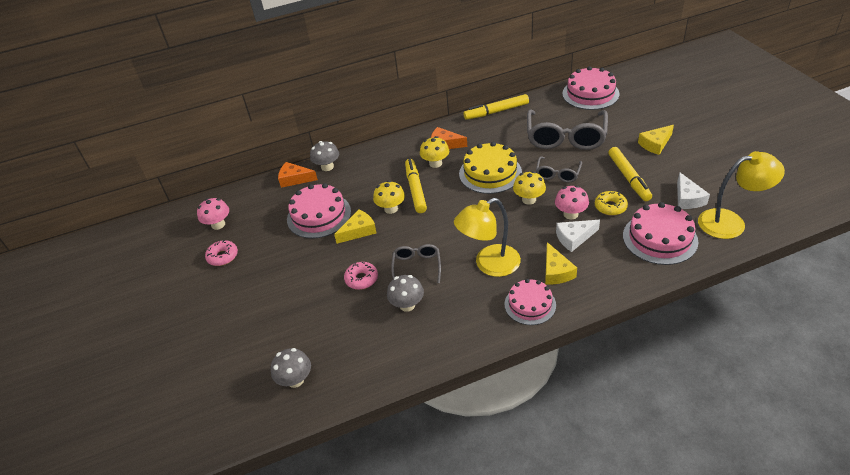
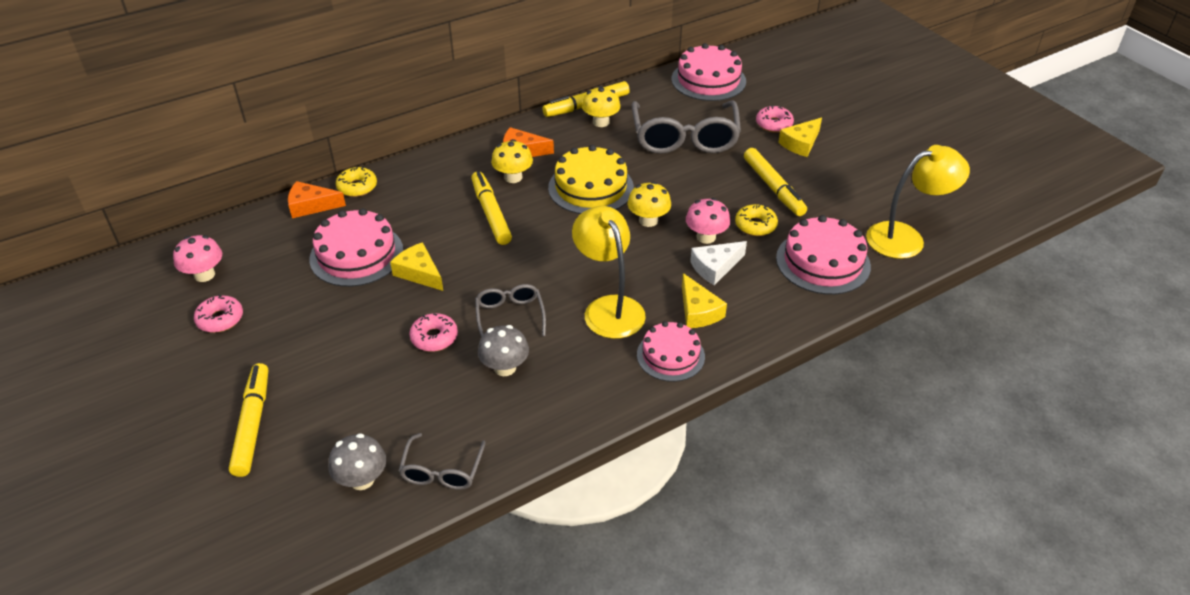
camera: 15 degrees left, 0 degrees up
grey mushroom [310,141,339,171] -> yellow donut [336,166,377,197]
yellow cheese [334,209,376,244] -> yellow cheese turned 90 degrees counterclockwise [390,242,443,291]
yellow mushroom [373,181,405,214] -> yellow mushroom moved to [582,86,621,127]
yellow lamp [454,198,521,277] -> yellow lamp turned 105 degrees clockwise [572,206,646,339]
grey glasses [536,156,582,182] -> grey glasses moved to [399,433,486,490]
white cheese [677,172,710,209] -> none
none -> yellow marker [229,363,268,477]
none -> pink donut [756,105,794,133]

